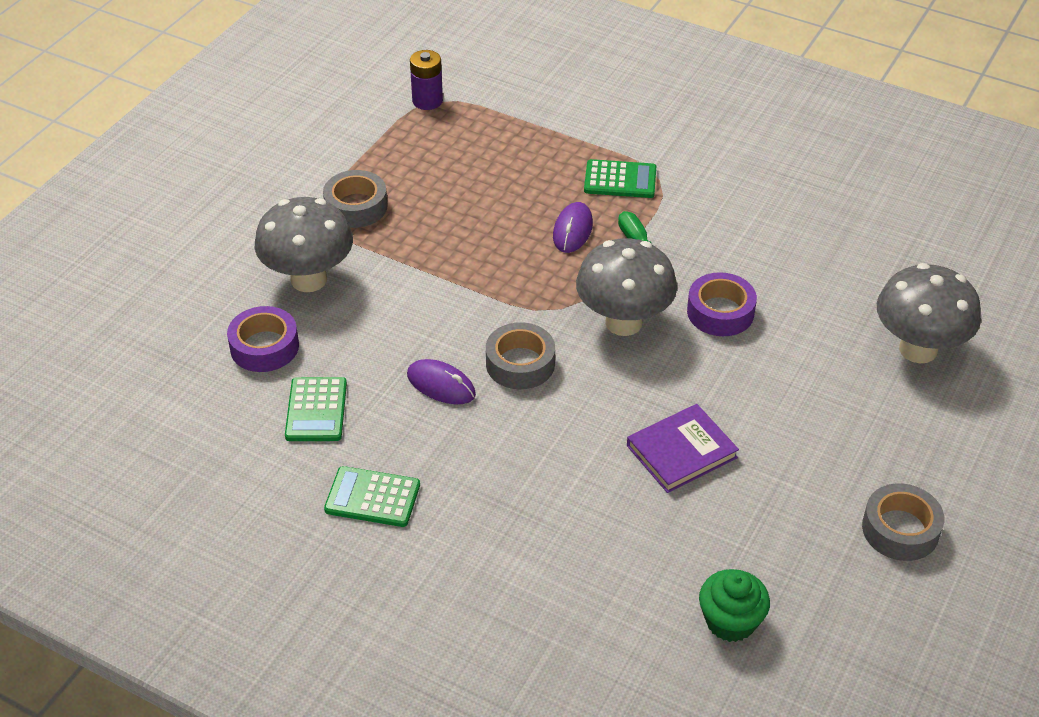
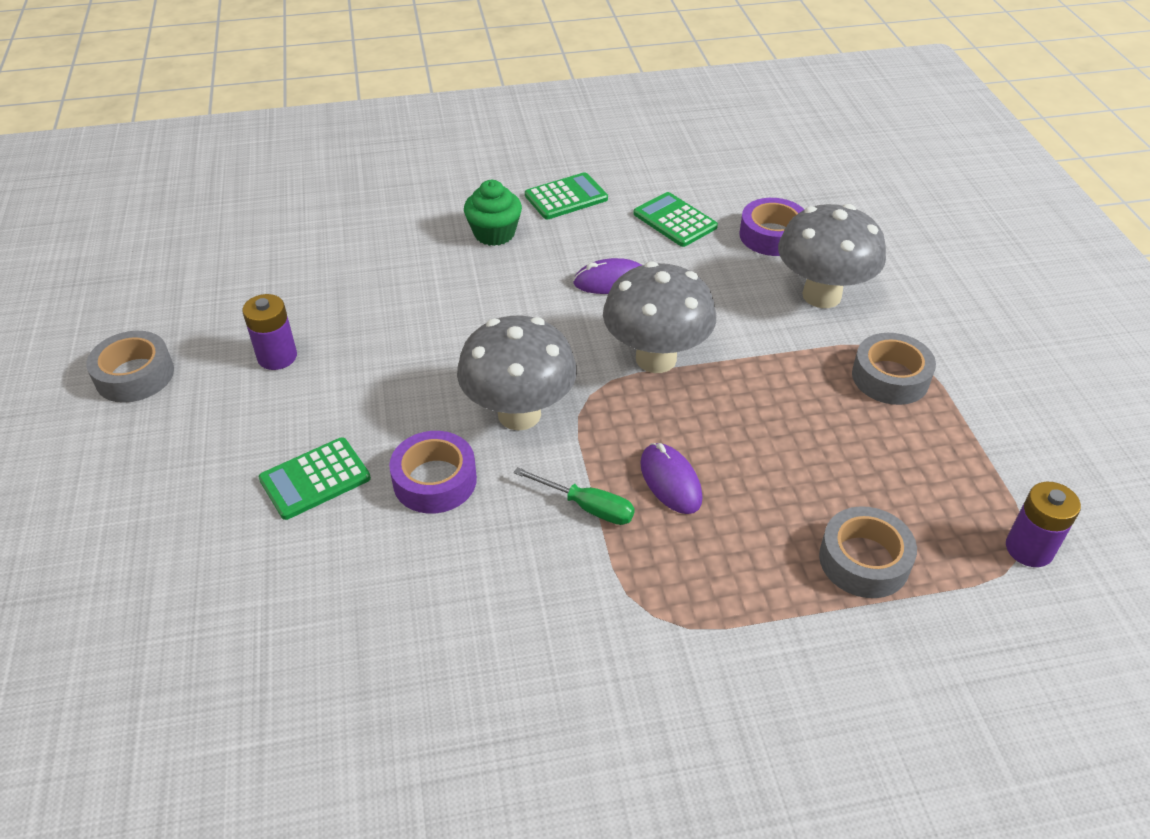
camera: 140 degrees right, 0 degrees up
grey tape [486,322,555,389] -> grey tape moved to [819,506,917,598]
green calculator [584,159,656,198] -> green calculator moved to [258,437,371,520]
purple book [627,404,739,493] -> none
green cupcake [699,569,770,642] -> green cupcake moved to [464,180,522,246]
grey mushroom [877,263,981,363] -> grey mushroom moved to [603,261,716,373]
none -> purple battery [242,294,297,370]

